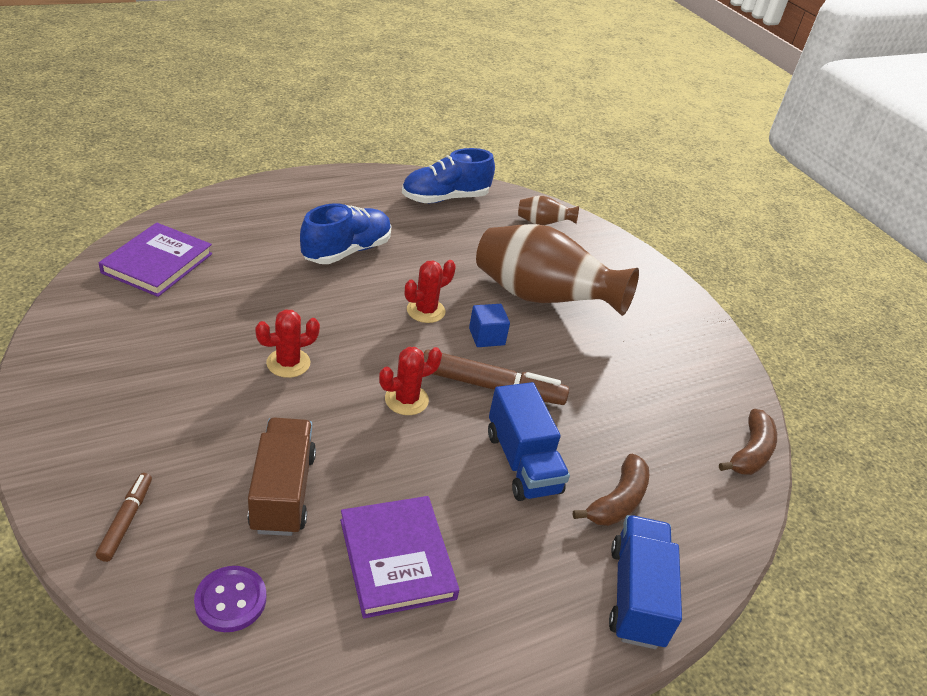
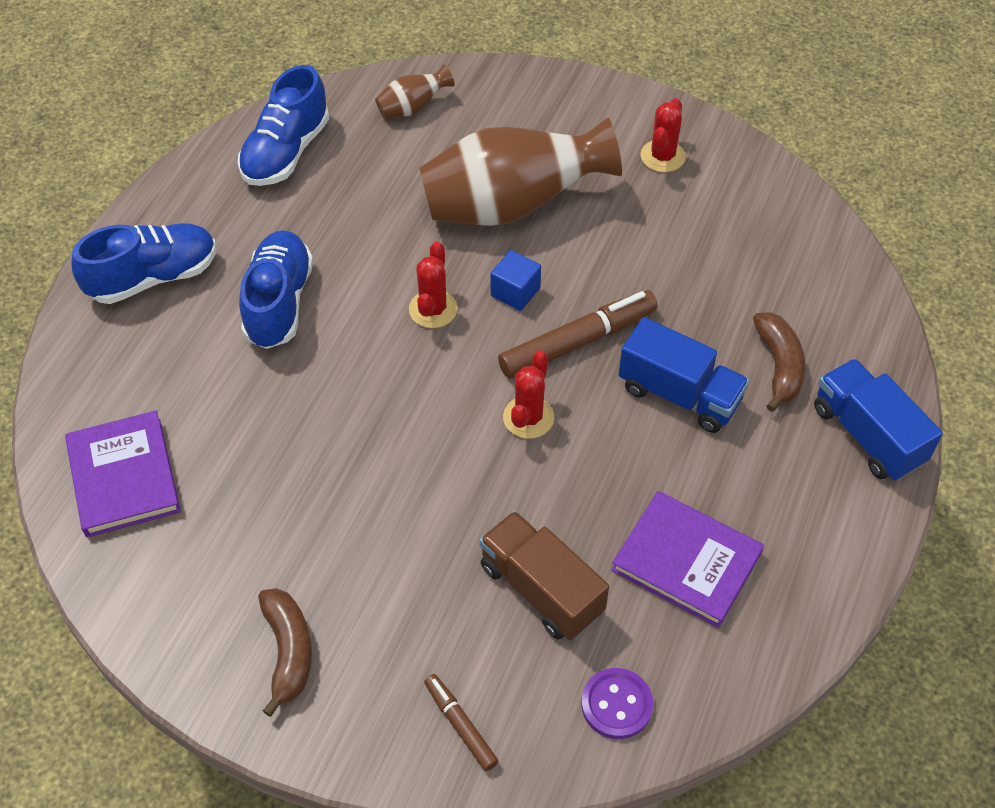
camera: 35 degrees left, 15 degrees up
red cactus [255,309,320,378] -> red cactus moved to [640,98,686,172]
brown banana [719,409,777,475] -> brown banana moved to [258,588,312,717]
none -> blue shoe [71,223,216,304]

